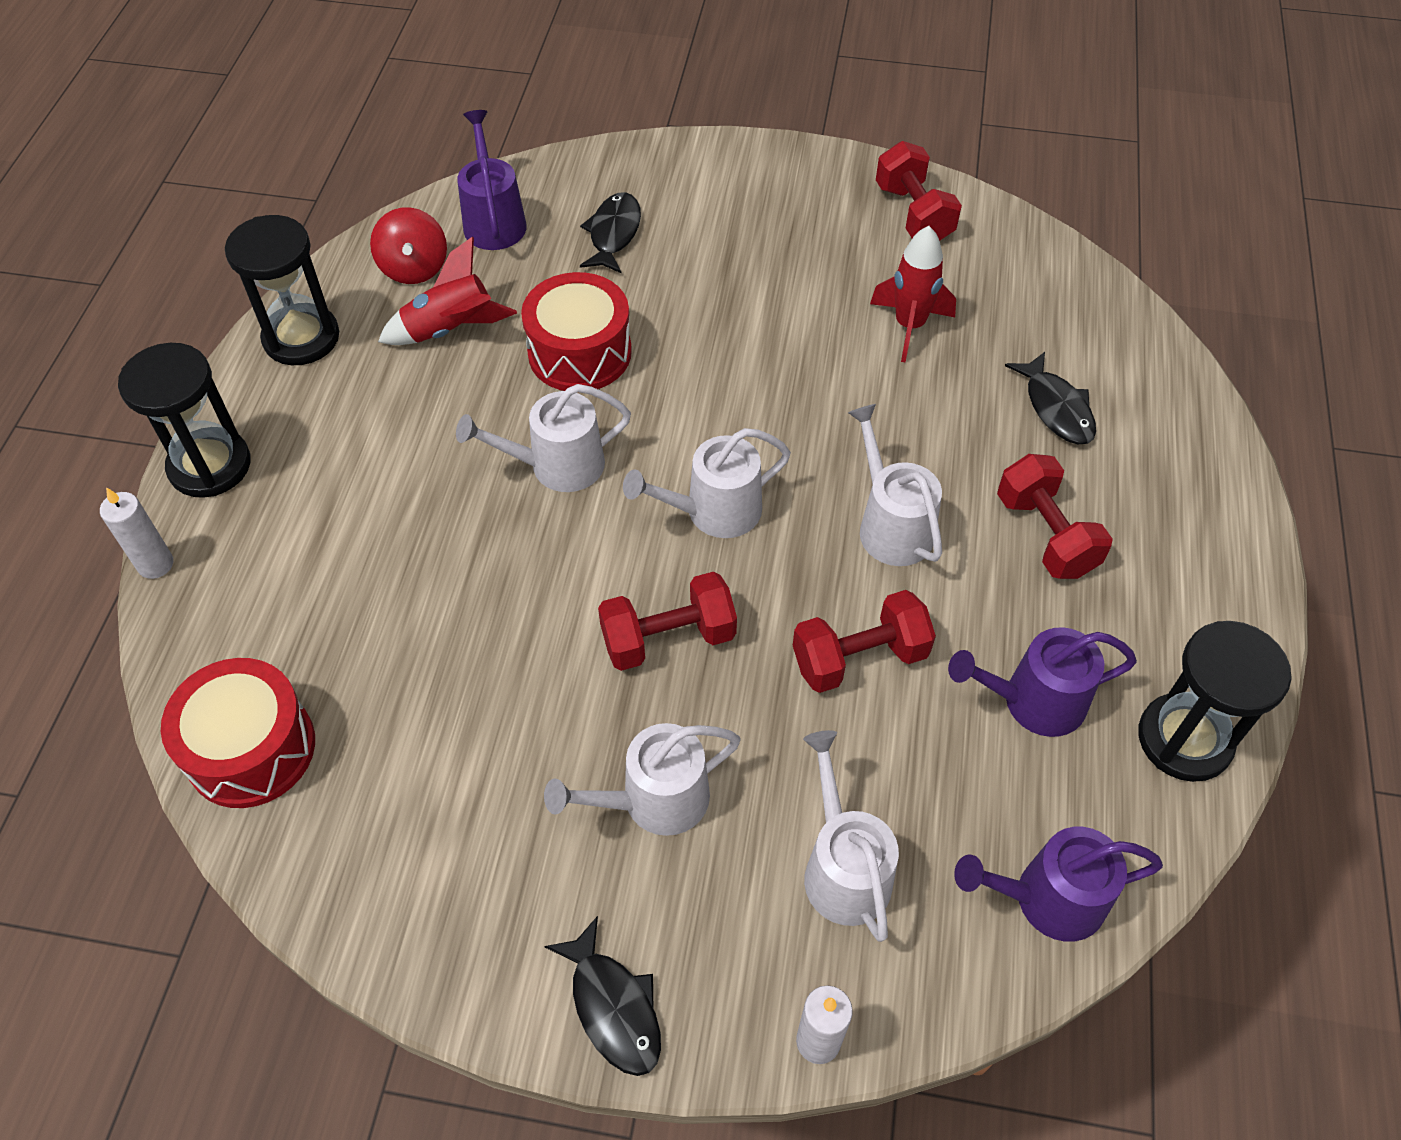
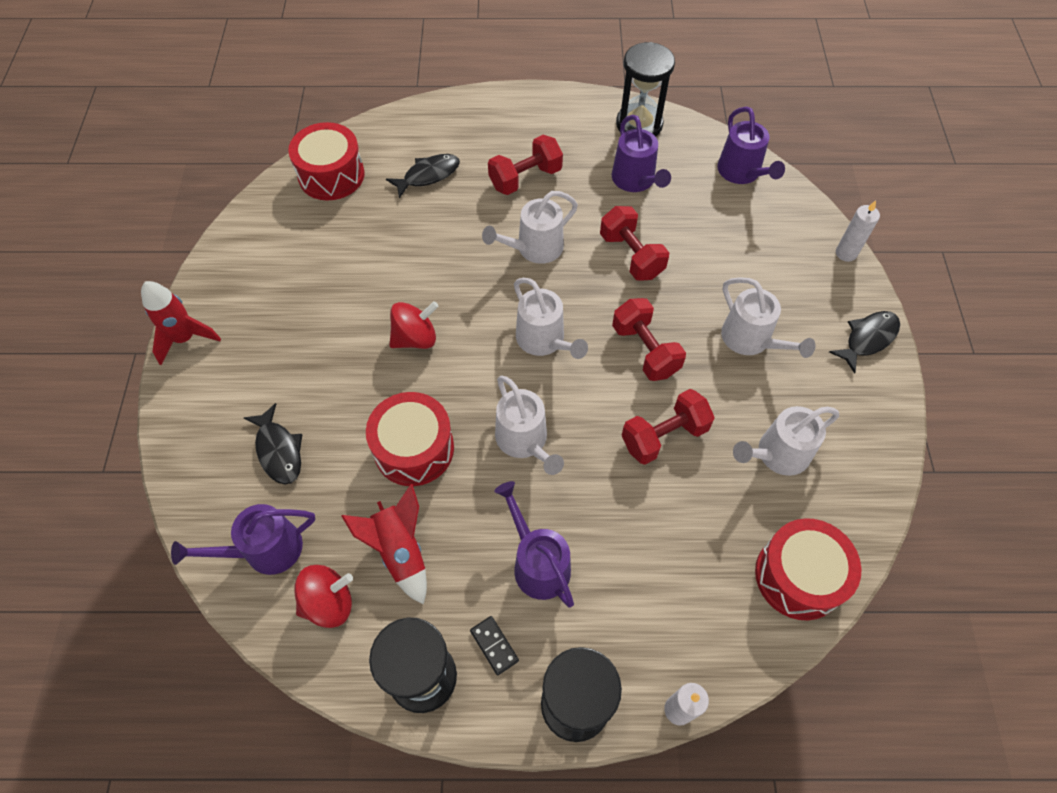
camera: 100 degrees left, 5 degrees up
black fish [580,192,641,274] -> black fish turned 120 degrees counterclockwise [244,403,302,484]
white watering can [803,730,899,942] -> white watering can moved to [733,406,839,476]
red rocket [870,226,956,362] -> red rocket moved to [141,281,221,365]
red dumbbell [876,141,962,241] -> red dumbbell moved to [622,389,715,465]
none -> red drum [288,122,365,200]
none -> red spinning top [389,301,439,349]
none -> black domino [470,616,519,675]
none -> purple watering can [494,481,574,608]

